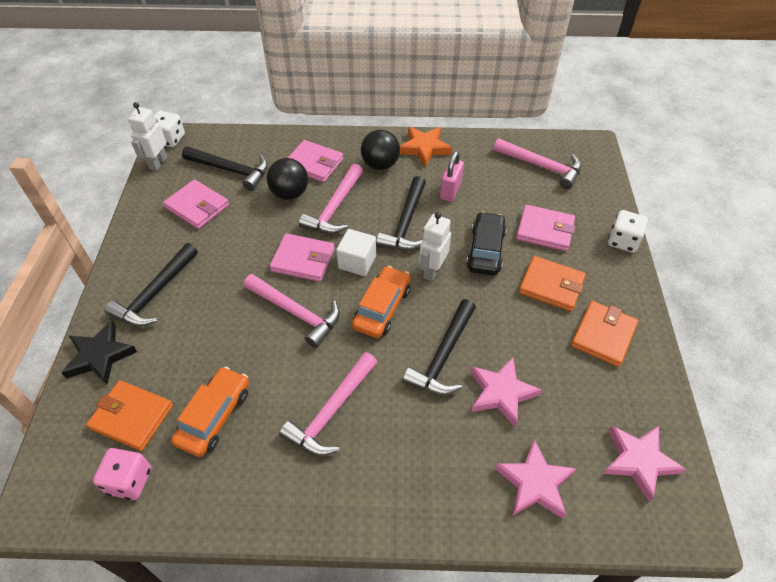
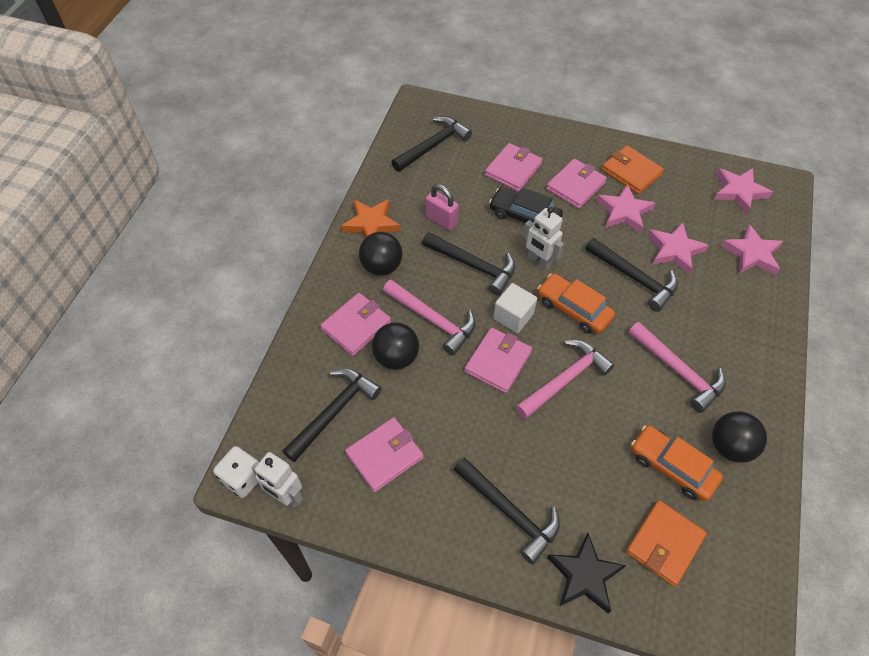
camera: 75 degrees left, 5 degrees up
pink dice [93,448,151,500] -> none
pink hammer [493,138,581,189] -> black hammer [391,116,472,172]
orange wallet [519,256,586,312] -> pink wallet [546,159,607,209]
white dice [608,210,648,253] -> none
none -> pink star [596,184,655,233]
none -> black ball [712,411,767,463]

